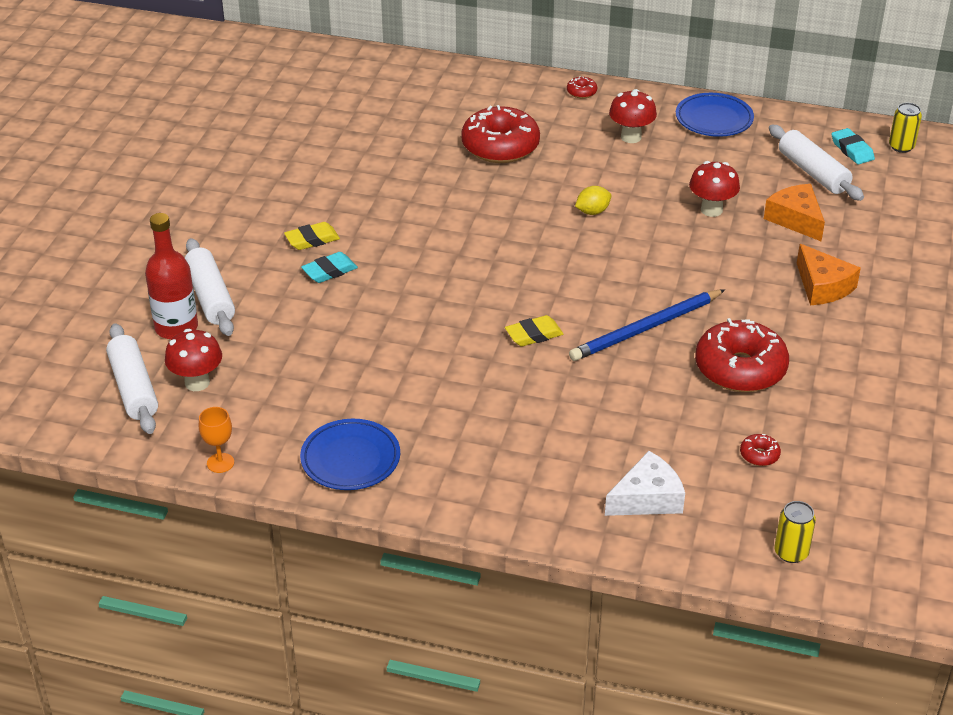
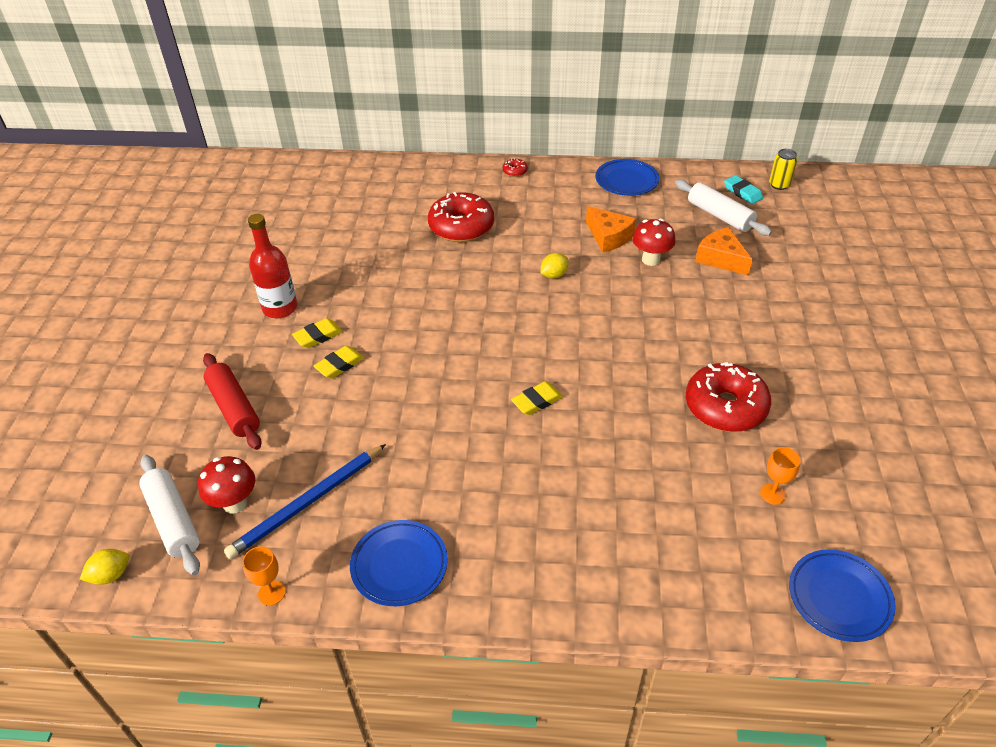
camera: 10 degrees left, 5 degrees up
red bottle [145,213,198,339] -> red bottle moved to [248,214,297,318]
white rolling pin [185,238,235,336] -> red rolling pin [203,353,262,450]
turquoise eraser [301,252,358,283] -> yellow eraser [314,346,364,379]
blue pencil [569,289,725,361] -> blue pencil moved to [224,444,386,559]
white cheese [605,451,685,516] -> none
red mushroom [609,89,657,143] -> none
red donut [740,434,781,466] -> orange goblet [760,447,801,505]
yellow can [774,501,816,563] -> blue plate [789,549,896,642]
orange cheese [797,244,861,305] -> orange cheese moved to [586,206,636,252]
none -> yellow lemon [80,549,129,585]

